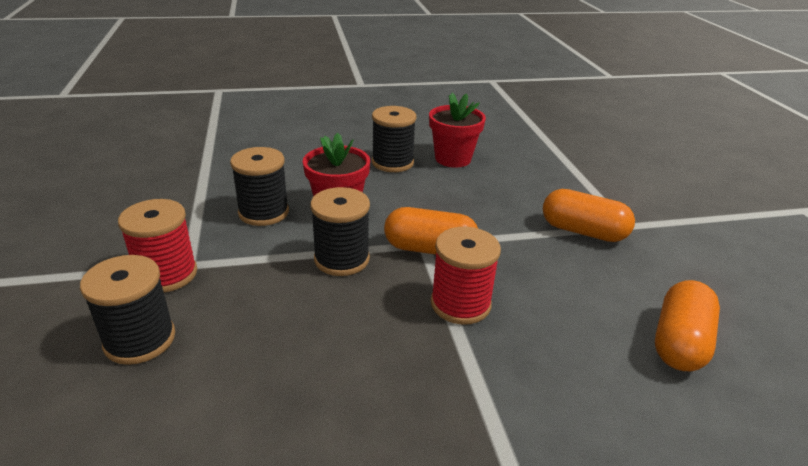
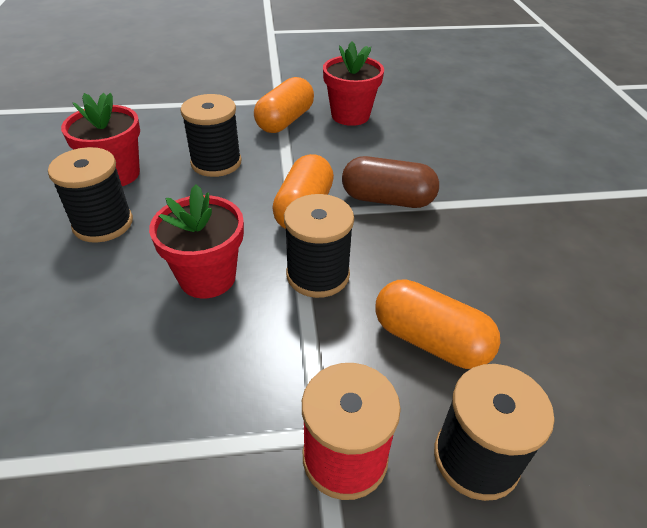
camera: 85 degrees left, 10 degrees up
black spool [230,147,289,226] -> black spool moved to [180,94,242,177]
red spool [431,227,501,325] -> brown capsule [342,156,439,208]
orange capsule [655,280,720,371] -> orange capsule moved to [375,279,500,369]
none -> red flower pot [323,41,384,126]

